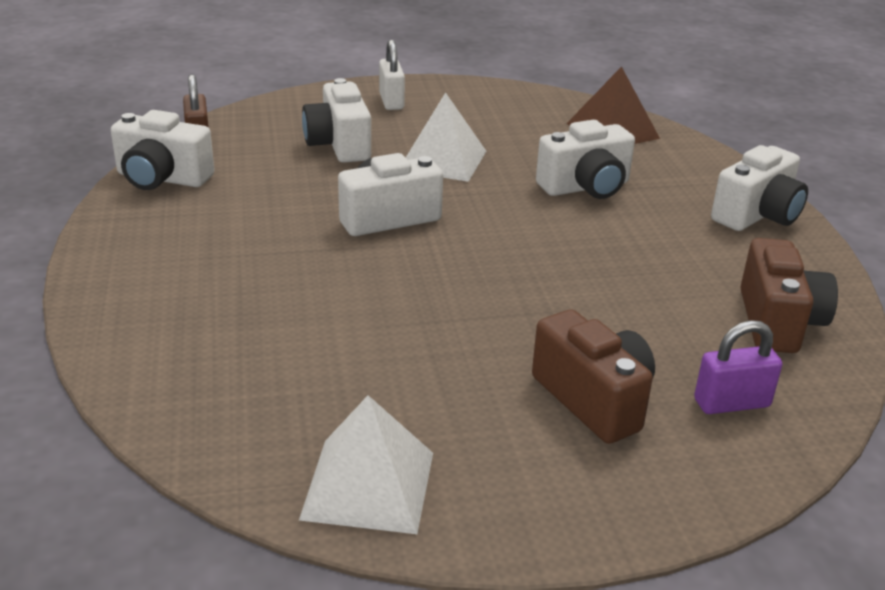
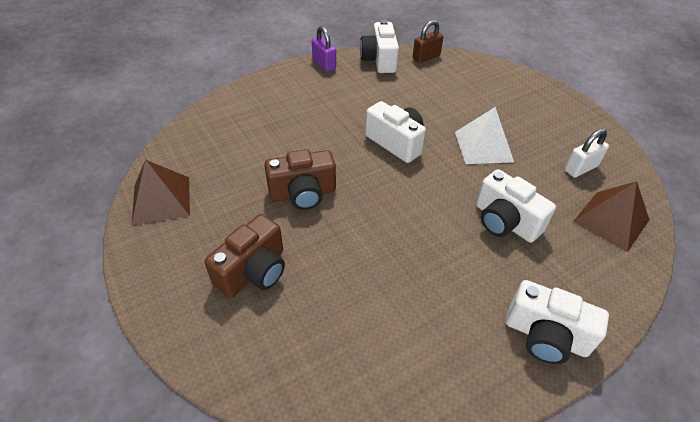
camera: 70 degrees right, 15 degrees up
white pyramid [299,395,433,534] -> brown pyramid [132,160,190,225]
white camera [302,78,371,163] -> none
white padlock [379,39,405,110] -> white padlock moved to [565,129,609,178]
purple padlock [694,320,782,414] -> purple padlock moved to [312,26,336,72]
brown camera [740,238,838,353] -> brown camera moved to [264,149,336,210]

